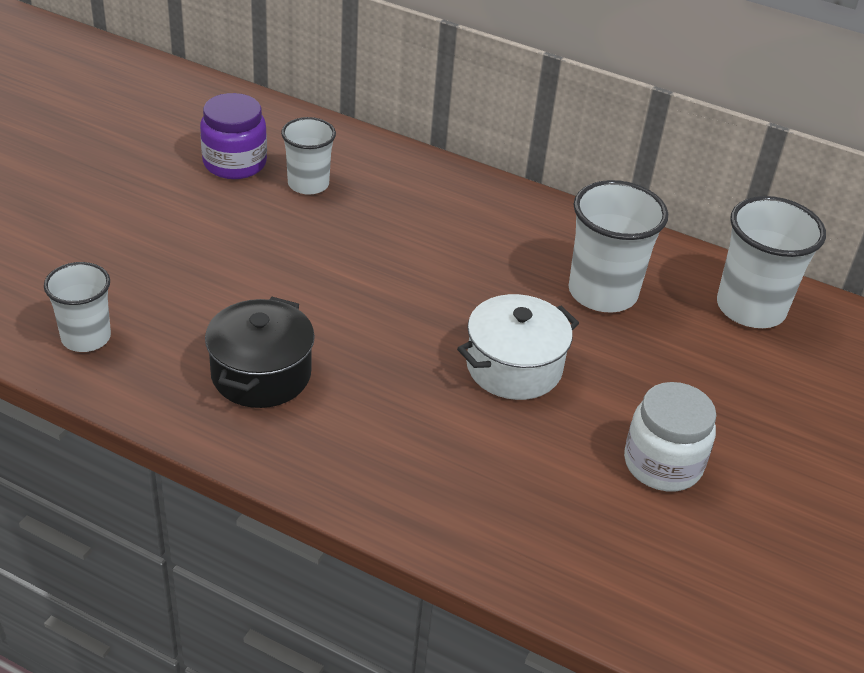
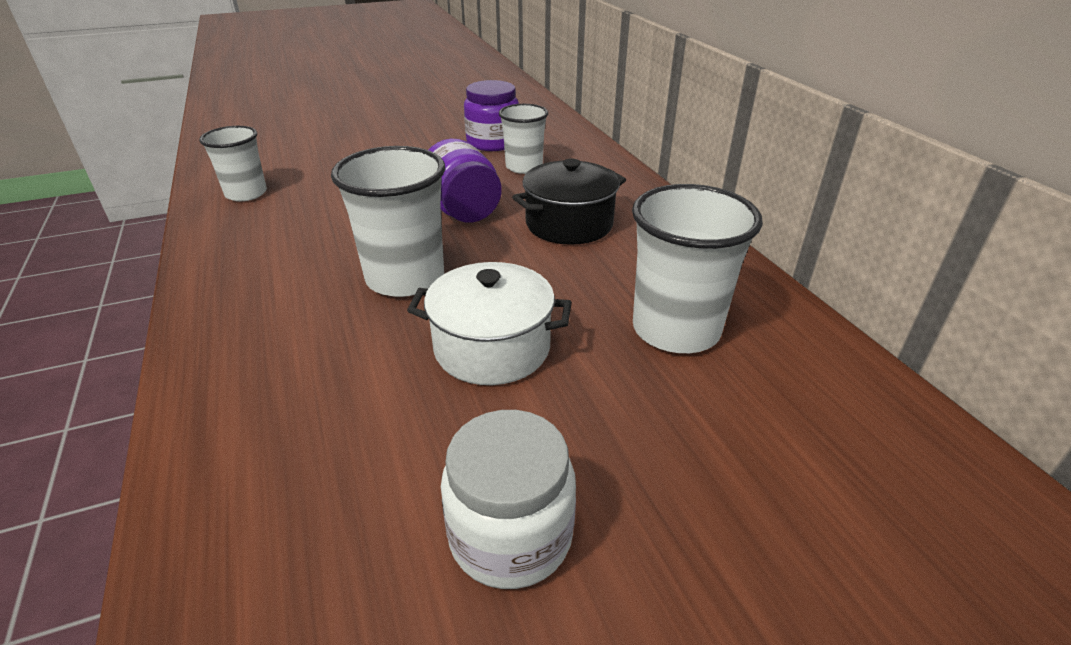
camera: 45 degrees right, 5 degrees down
black pot [205,297,315,408] -> black pot moved to [512,159,626,245]
white cup [717,196,826,328] -> white cup moved to [331,146,445,297]
none -> purple jar [429,139,502,223]

